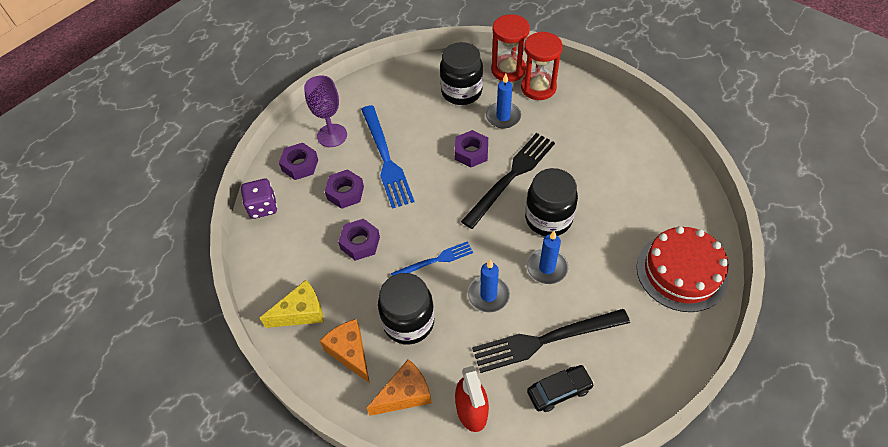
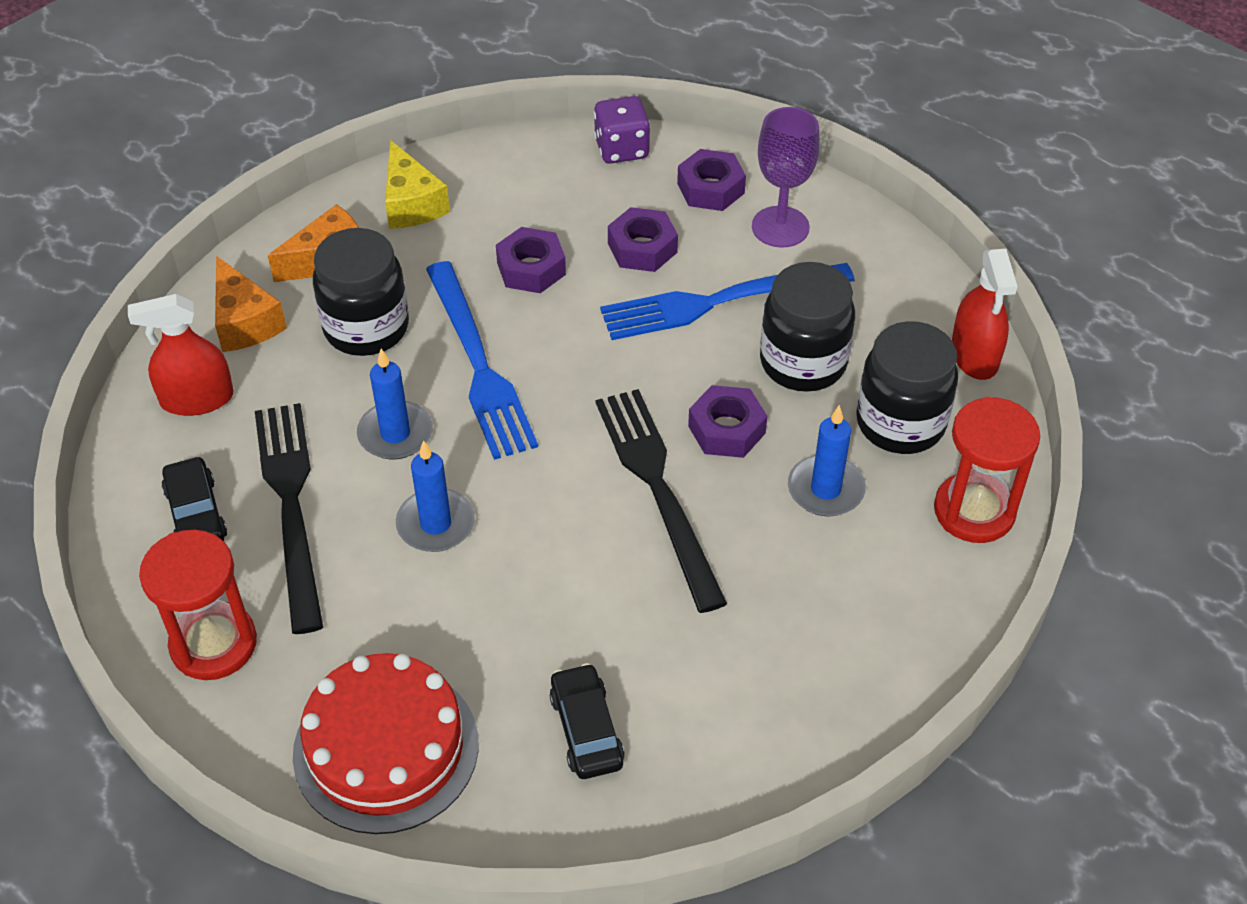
camera: 90 degrees right, 5 degrees down
blue fork [391,241,473,276] -> blue fork [426,261,538,460], size x1.75
black fork [461,133,555,229] -> black fork turned 150 degrees counterclockwise [596,389,727,613]
red hourglass [521,31,563,100] -> red hourglass moved to [139,530,257,680]
black jar [525,168,578,236] -> black jar moved to [760,262,855,392]
none -> black car [550,663,625,779]
none -> red spray bottle [952,249,1018,380]

